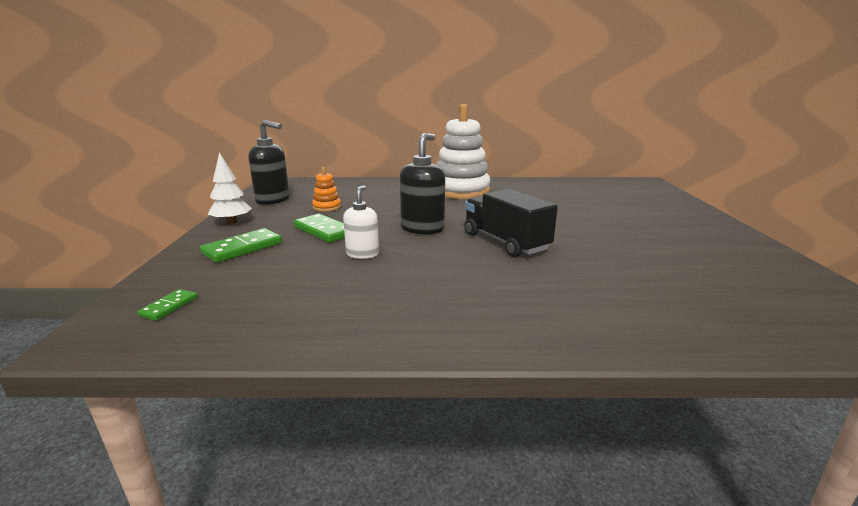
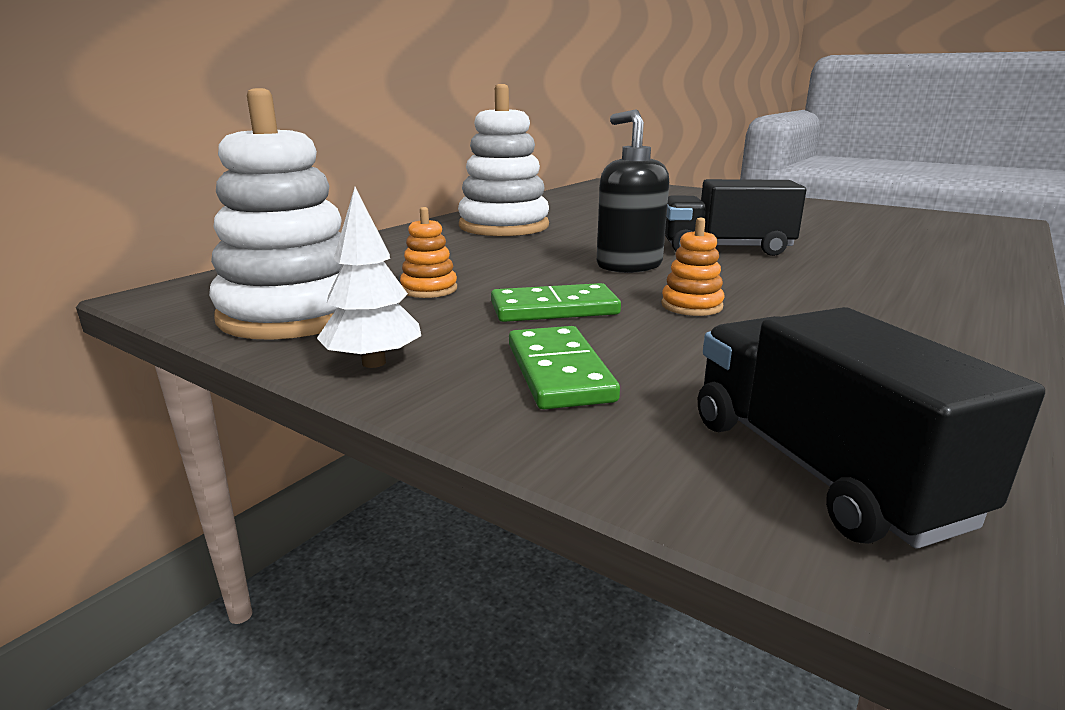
camera: 55 degrees left, 0 degrees up
green domino [137,289,198,321] -> black truck [698,307,1045,549]
black soap dispenser [248,120,290,205] -> white stacking toy [209,88,343,340]
white soap dispenser [343,185,379,259] -> orange stacking toy [661,218,725,316]

